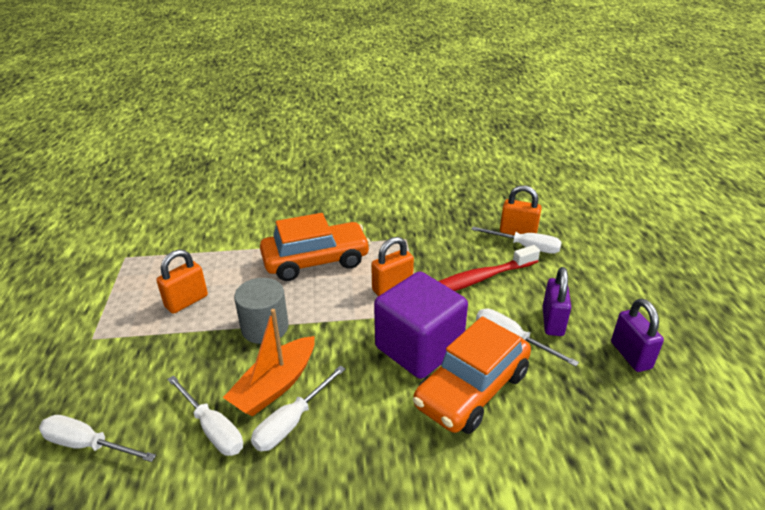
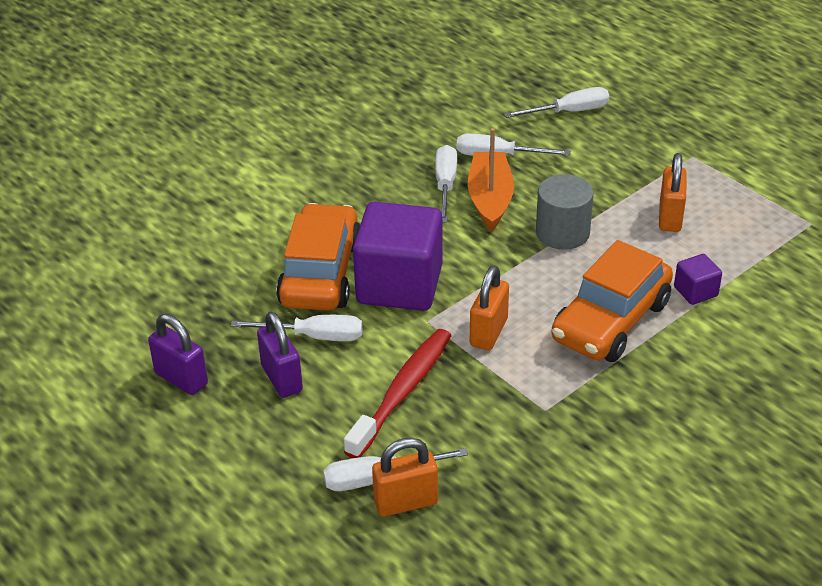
camera: 145 degrees right, 5 degrees up
none -> purple cube [674,254,722,305]

